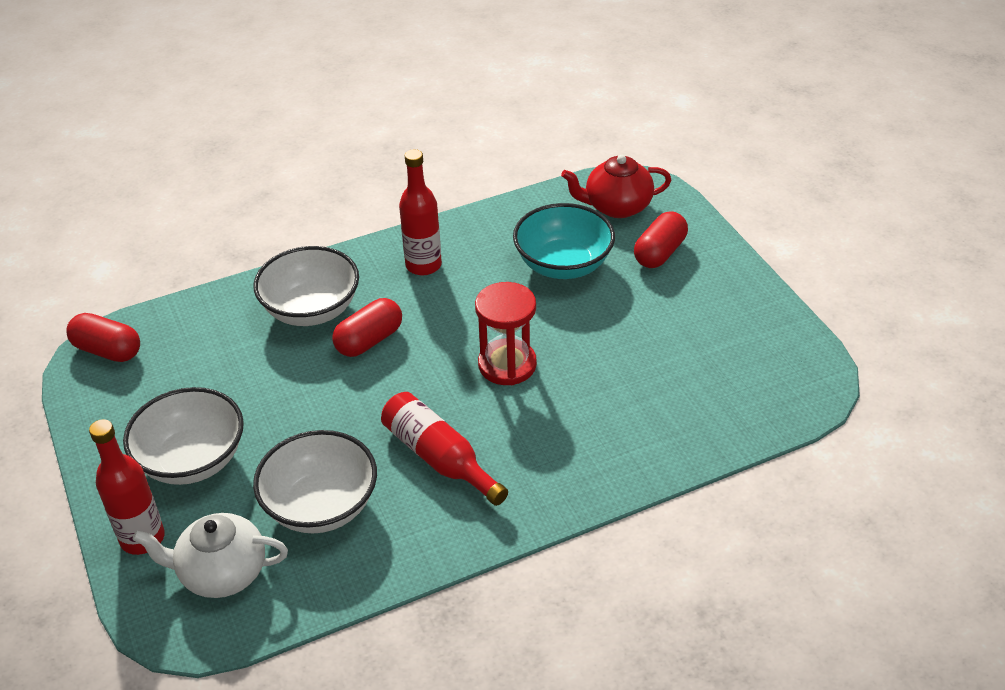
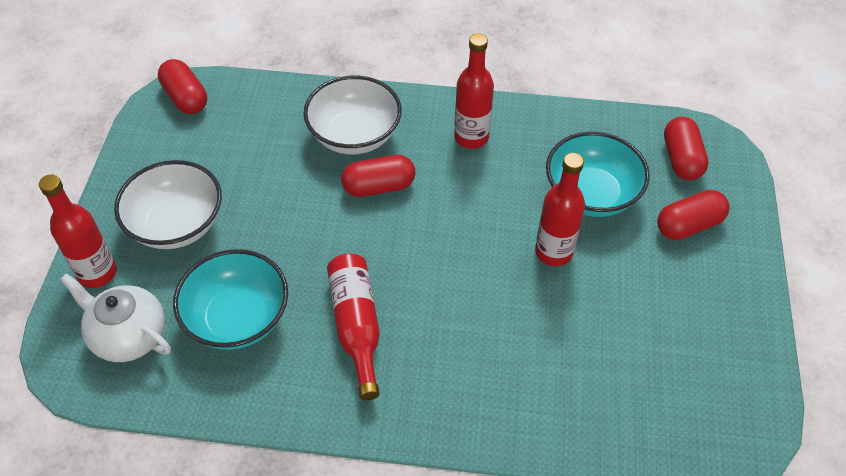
camera: 30 degrees right, 10 degrees up
white bowl [253,430,377,533] -> turquoise bowl [173,249,288,350]
red hourglass [475,282,537,385] -> none
red teapot [561,155,671,218] -> red capsule [664,117,708,181]
none -> red bottle [535,153,585,266]

